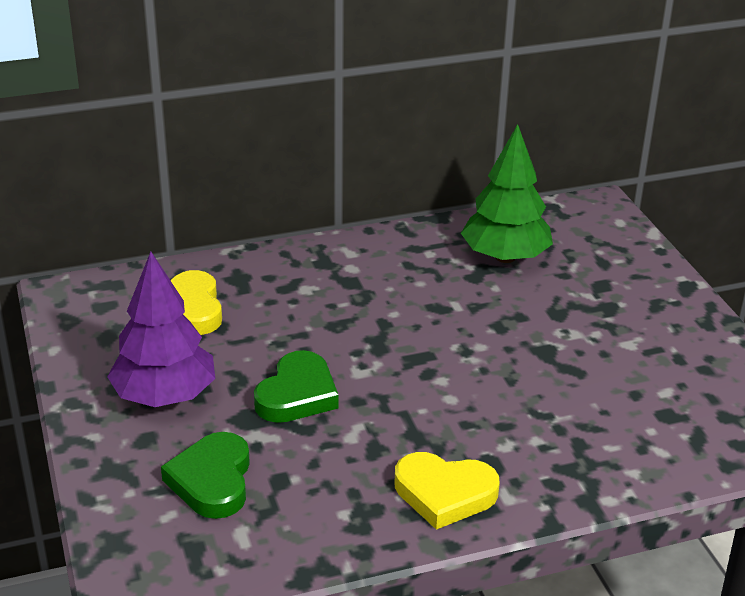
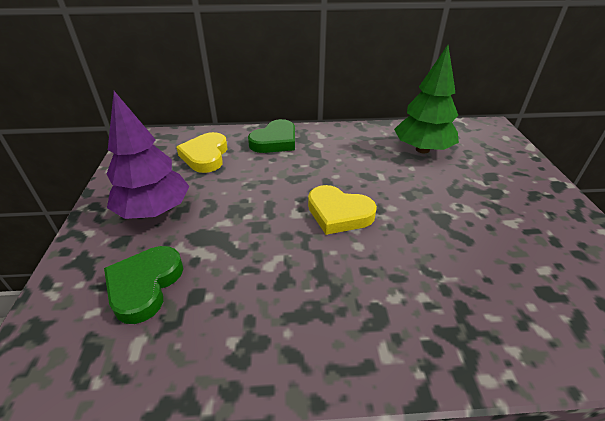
camera: 15 degrees right, 5 degrees up
green heart [254,350,339,423] -> green heart moved to [248,119,295,153]
yellow heart [395,452,500,530] -> yellow heart moved to [308,185,377,235]

